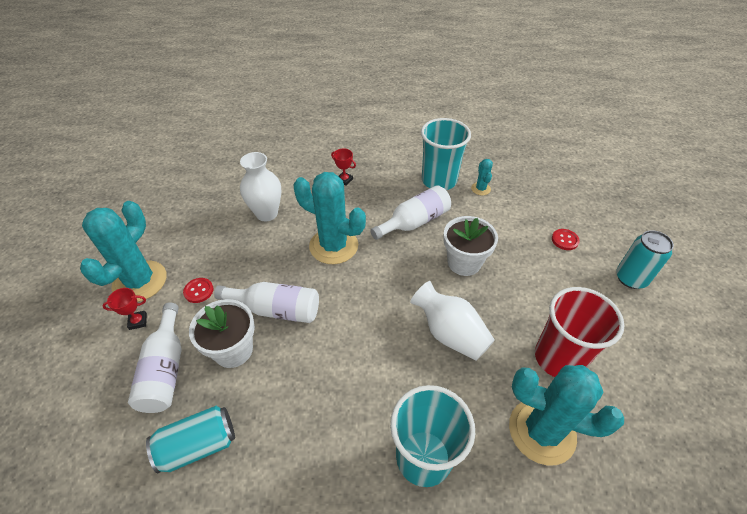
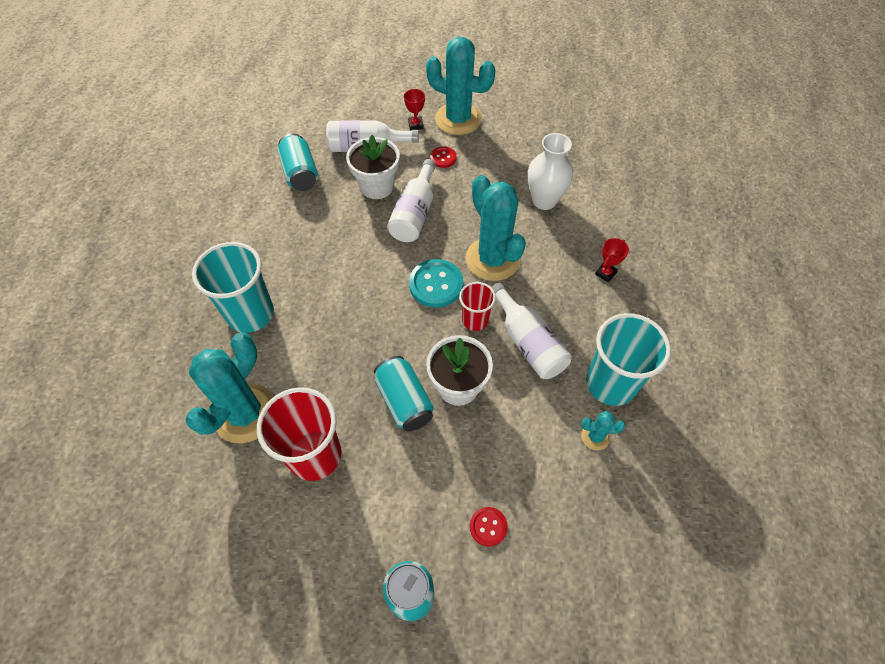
camera: 95 degrees right, 10 degrees up
turquoise cactus [293,172,366,264] -> turquoise cactus turned 60 degrees counterclockwise [466,175,526,281]
white vase [410,281,495,361] -> none
none -> turquoise can [374,356,434,432]
none -> turquoise button [409,259,463,307]
none -> red cup [459,282,496,331]

